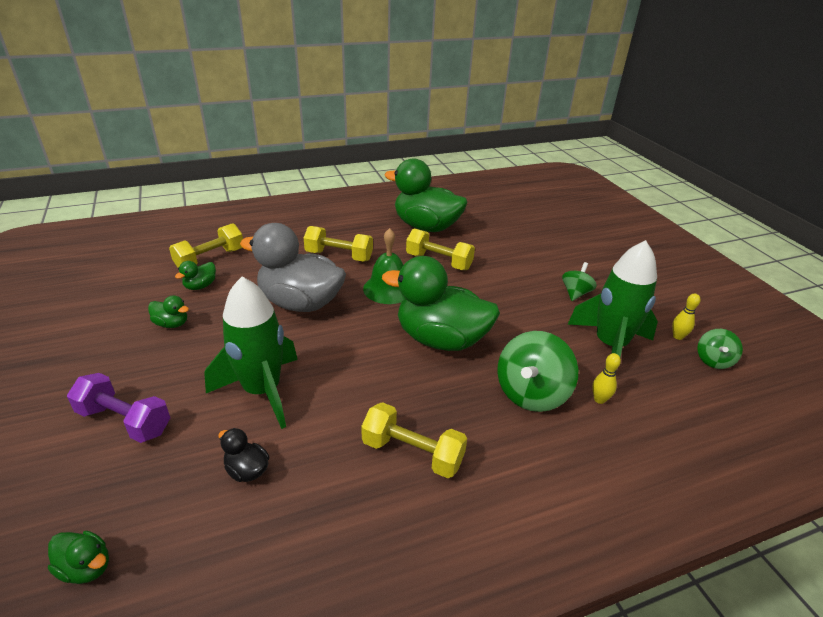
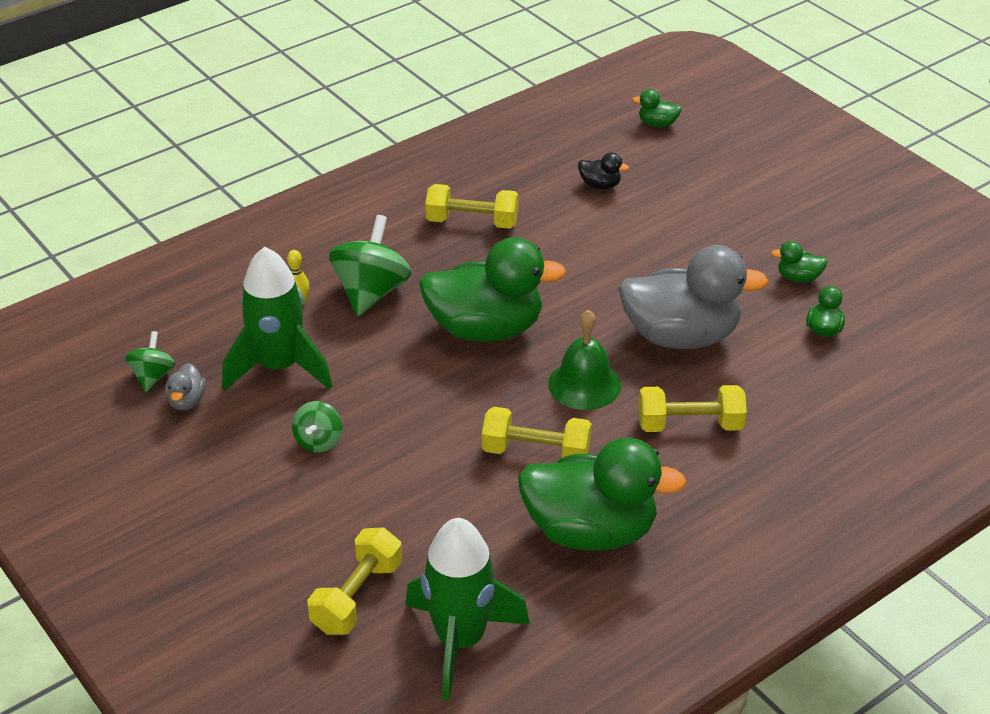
camera: 165 degrees right, 5 degrees up
purple dumbbell [67,373,170,443] -> none
yellow dumbbell [169,223,243,267] -> yellow dumbbell moved to [307,527,402,635]
green rocket [204,277,298,429] -> green rocket moved to [405,518,530,700]
yellow bowling pin [672,293,700,340] -> grey duck [165,363,206,410]

